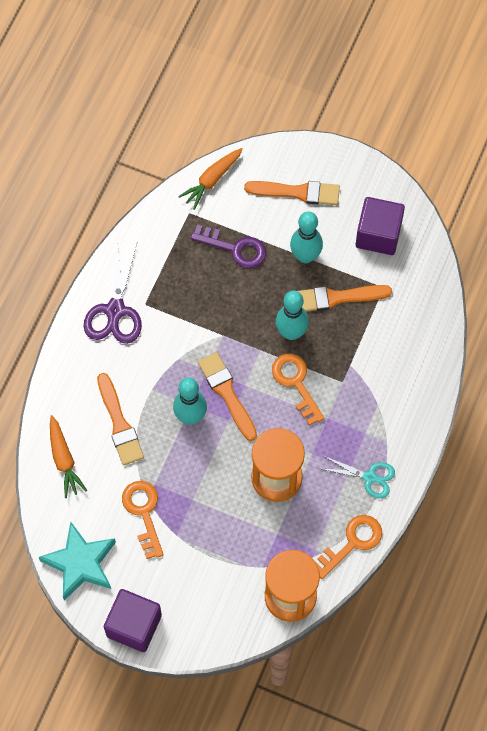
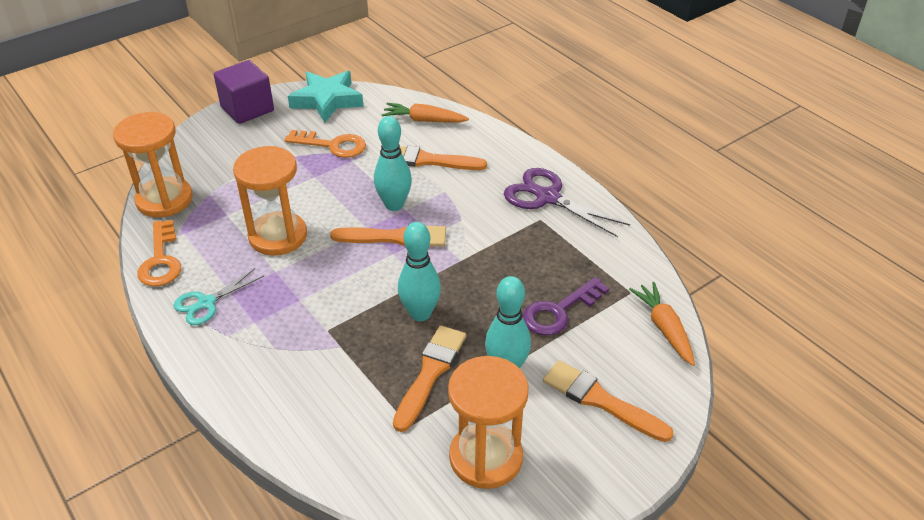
camera: 120 degrees right, 25 degrees down
orange brush [244,181,340,205] -> orange brush turned 90 degrees clockwise [543,360,674,442]
orange key [272,354,325,426] -> none
purple cube [356,197,405,255] -> orange hourglass [448,356,529,489]

